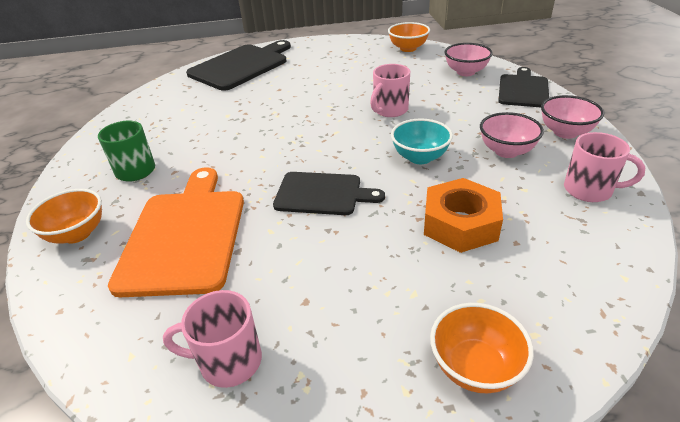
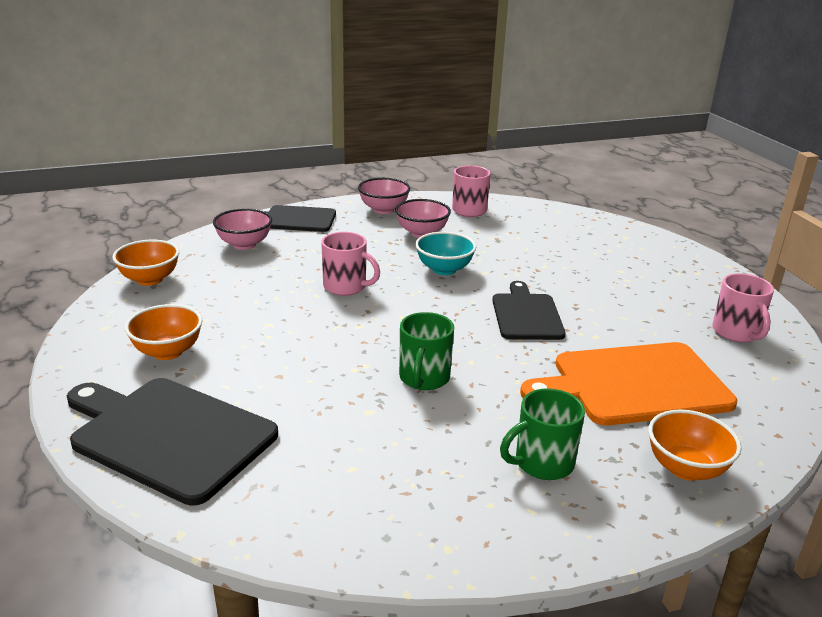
camera: 105 degrees left, 10 degrees down
orange nut [424,178,503,253] -> none
orange bowl [430,303,534,393] -> orange bowl moved to [125,304,203,360]
none -> green mug [399,312,454,390]

